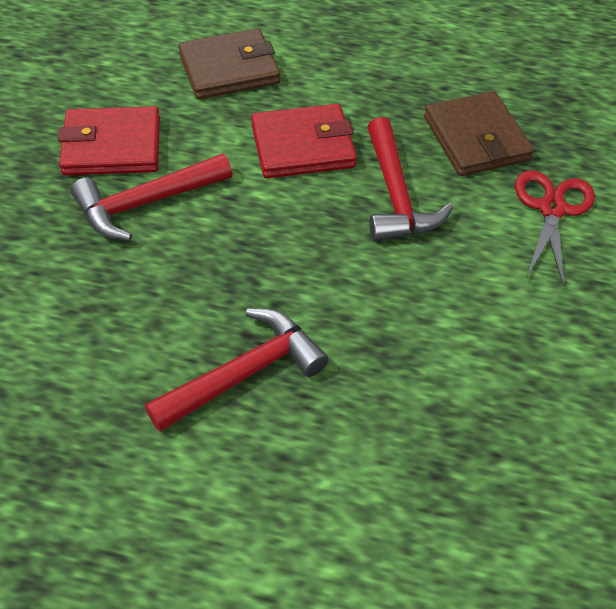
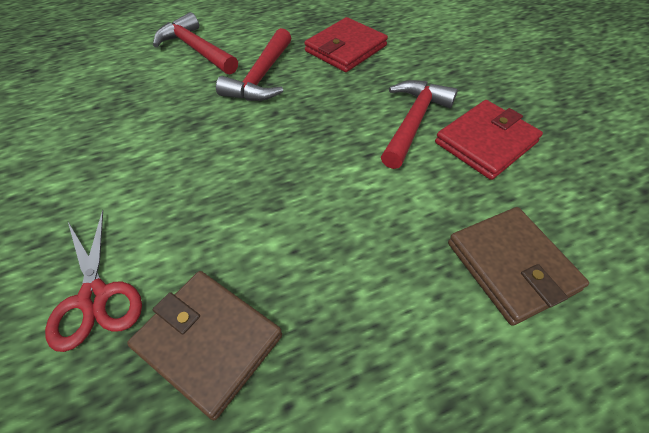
camera: 145 degrees right, 0 degrees up
brown wallet [178,28,280,99] -> brown wallet turned 60 degrees counterclockwise [448,207,589,326]
red wallet [251,104,357,178] -> red wallet moved to [305,17,388,72]
red hammer [367,117,453,241] -> red hammer moved to [153,12,238,75]

